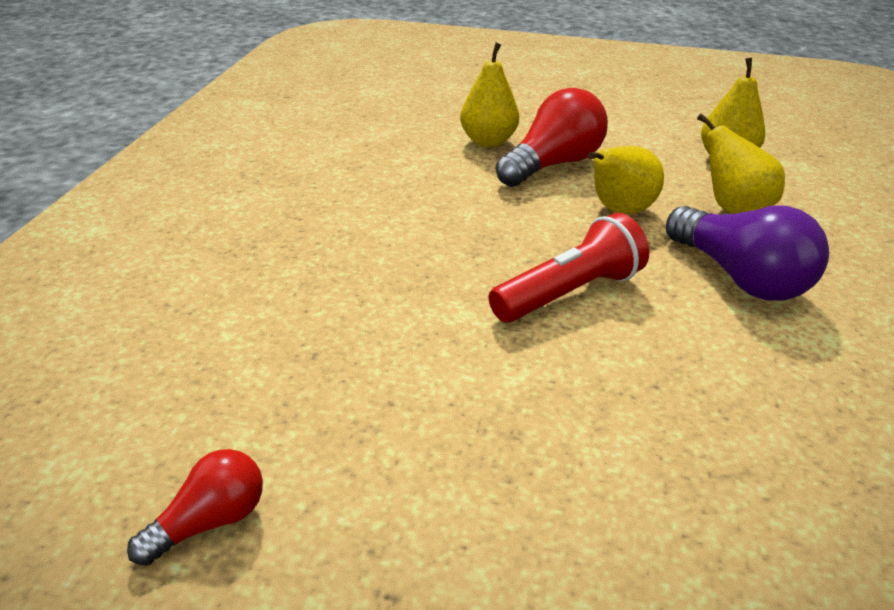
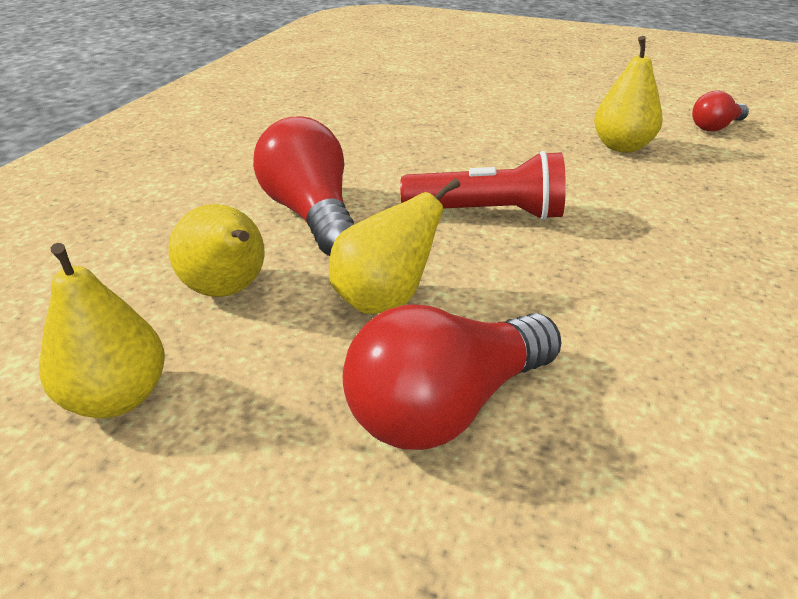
camera: 170 degrees left, 0 degrees up
yellow pear [460,43,519,147] -> yellow pear moved to [594,36,663,153]
red flashlight [489,213,649,323] -> red flashlight turned 150 degrees counterclockwise [400,151,566,220]
purple light bulb [666,206,829,301] -> red light bulb [253,116,354,256]

